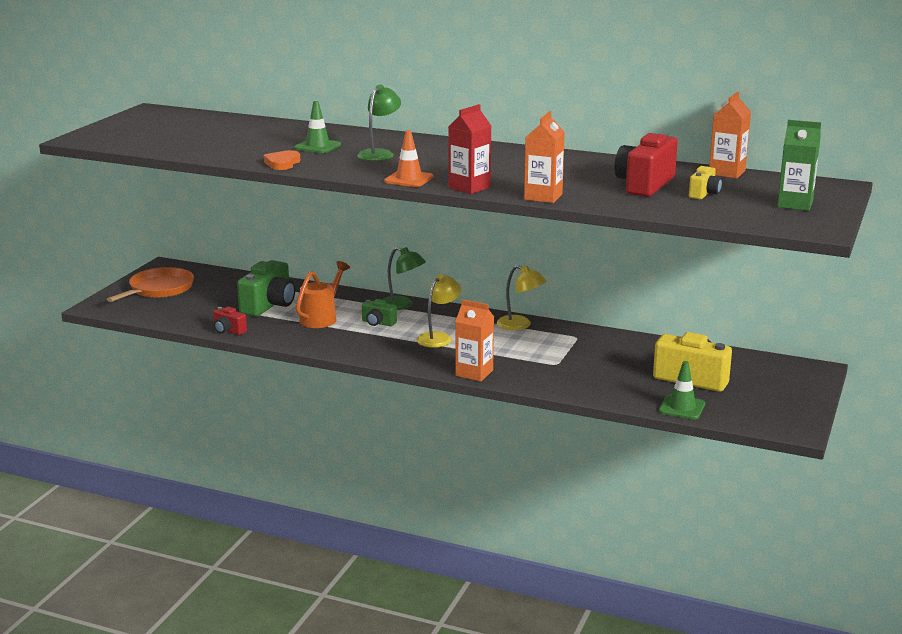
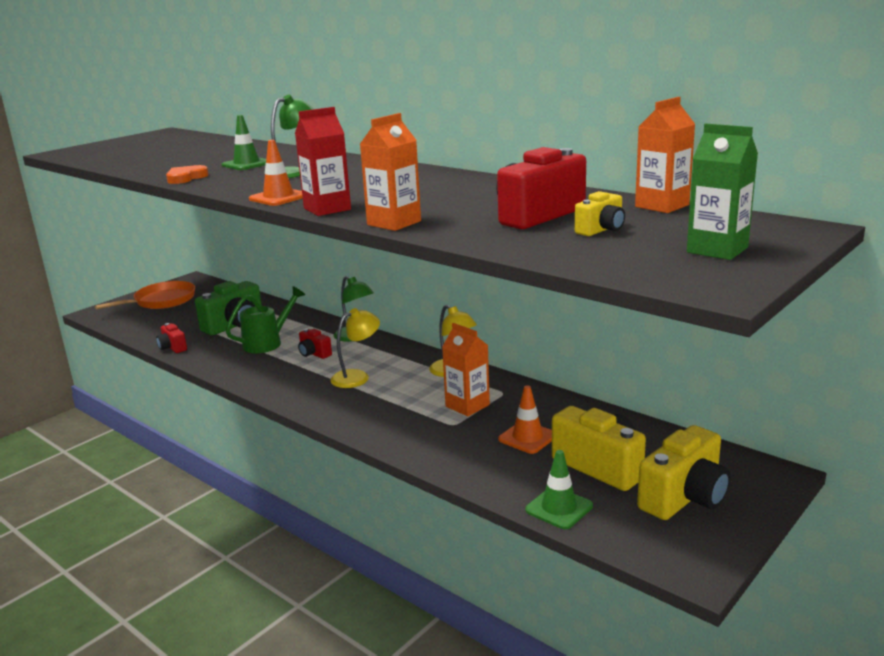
camera: 20 degrees right, 0 degrees up
orange watering can [296,261,350,328] -> green watering can [226,286,305,353]
green camera [362,299,397,326] -> red camera [298,329,332,359]
orange carton [455,299,494,382] -> orange carton moved to [442,323,490,416]
none -> orange traffic cone [498,385,552,454]
none -> yellow camera [637,425,730,520]

